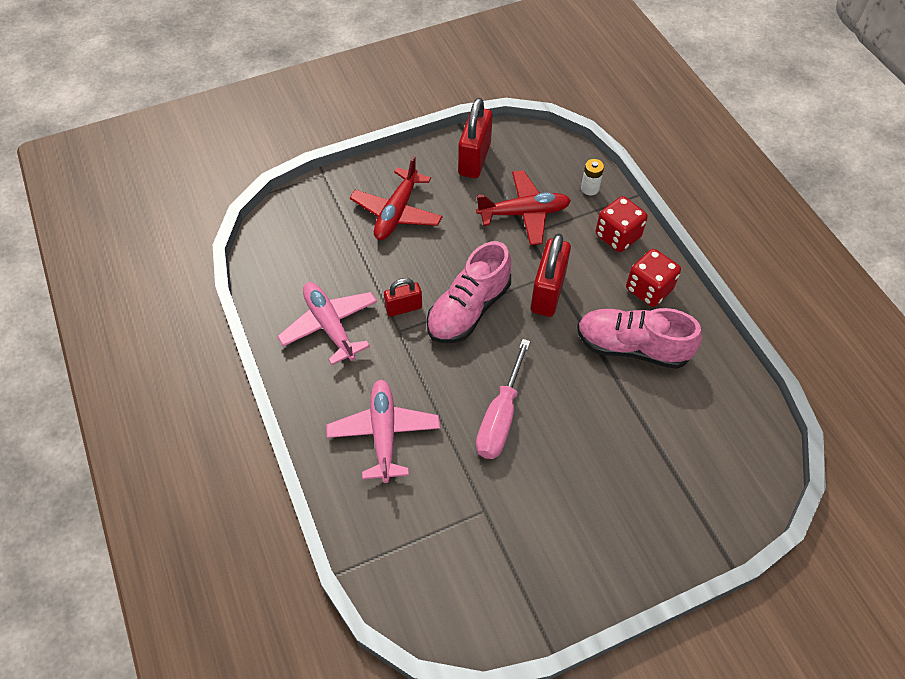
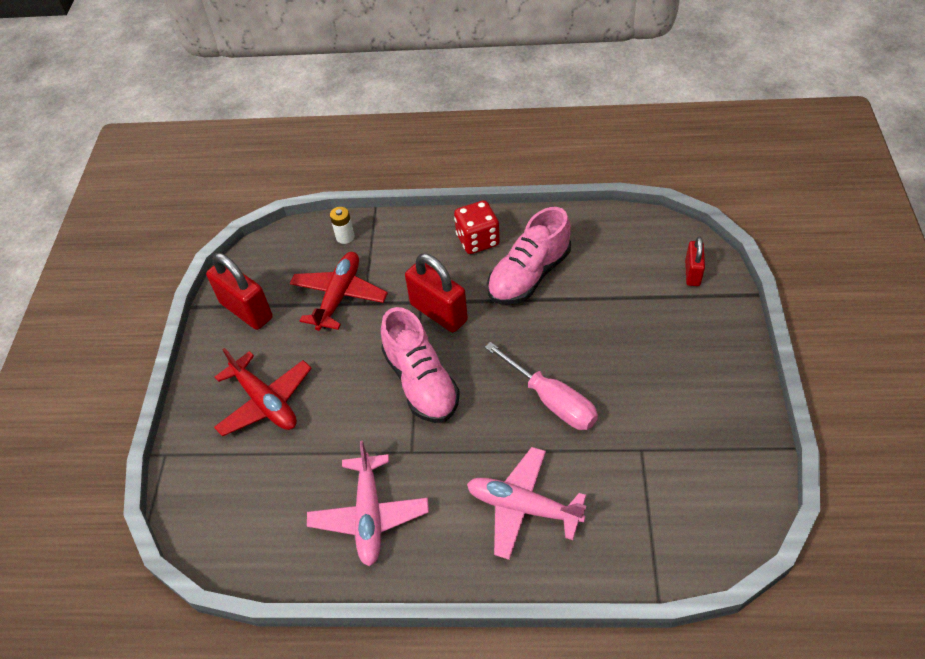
camera: 60 degrees left, 5 degrees down
pink plane [277,282,377,365] -> pink plane turned 90 degrees counterclockwise [307,441,429,566]
red padlock [384,278,422,317] -> red padlock moved to [685,237,705,286]
red dice [595,196,648,252] -> none

